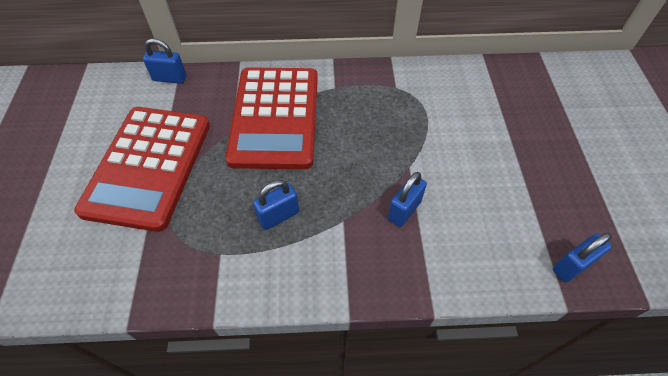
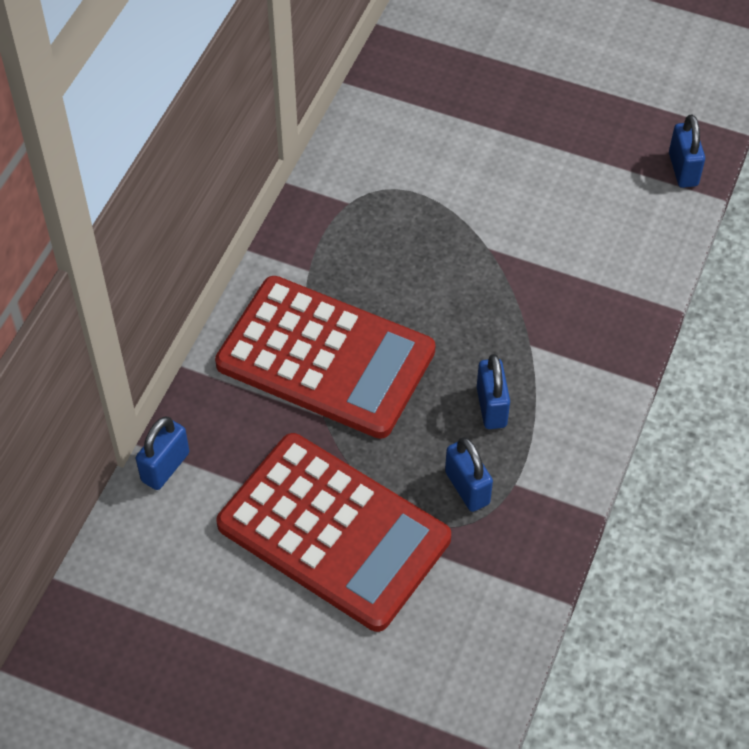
camera: 65 degrees left, 0 degrees up
blue padlock [388,172,427,227] -> blue padlock moved to [445,437,493,512]

